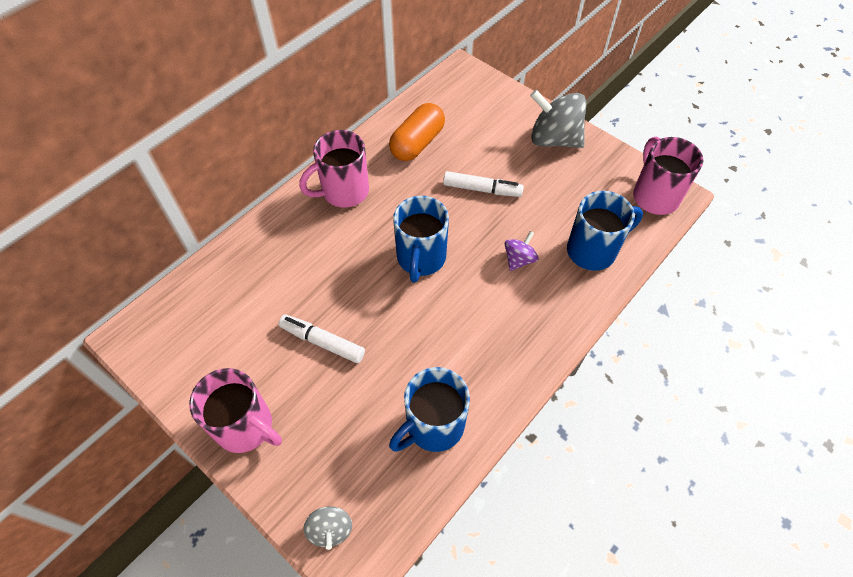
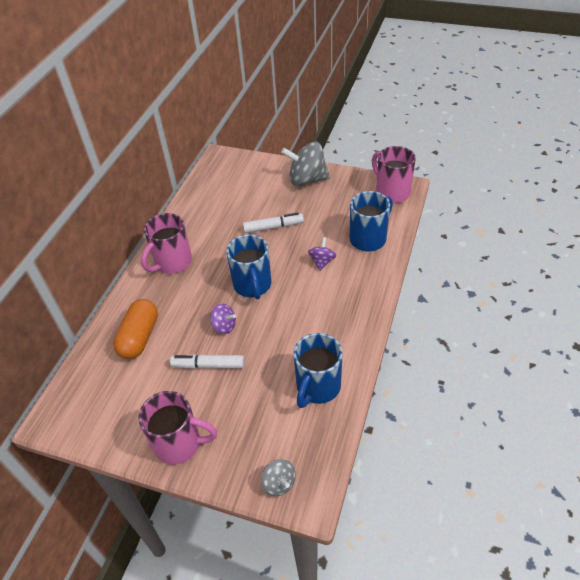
camera: 20 degrees left, 10 degrees down
orange capsule [389,103,445,161] -> orange capsule moved to [113,299,158,359]
none -> purple spinning top [210,303,236,334]

